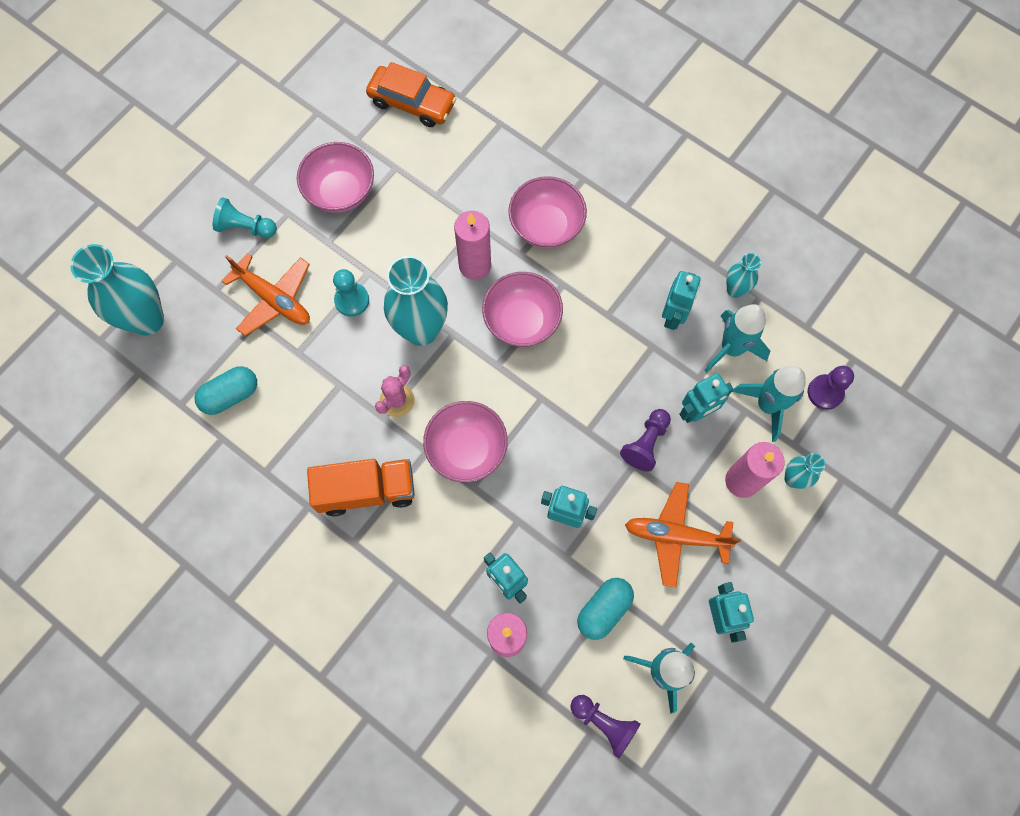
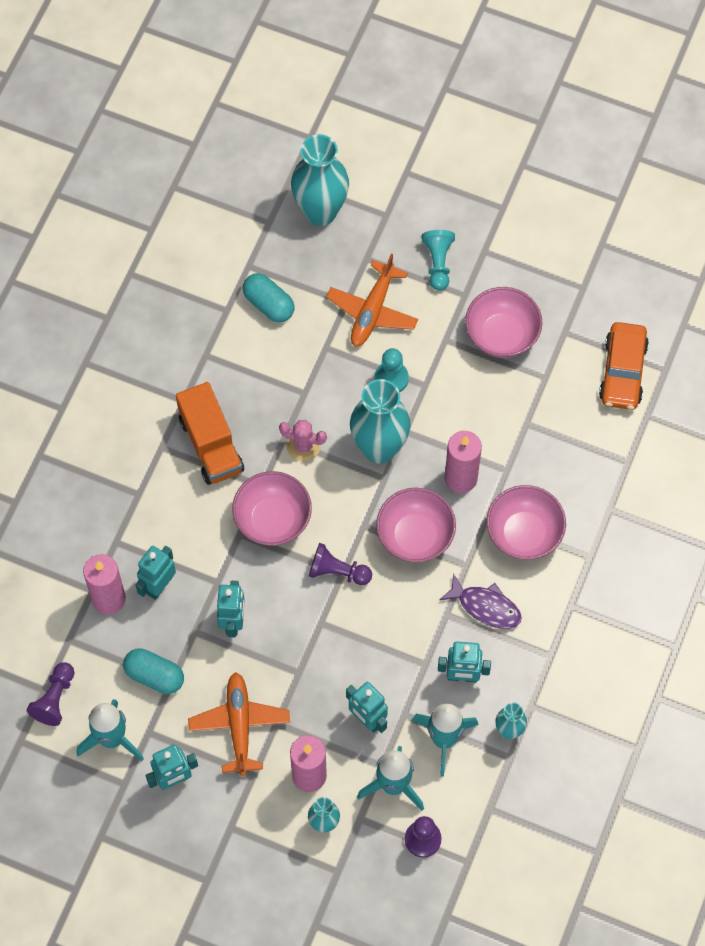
camera: 75 degrees right, 5 degrees down
purple pawn [620,409,671,471] -> purple pawn moved to [309,543,372,585]
none -> purple fish [439,573,522,629]

